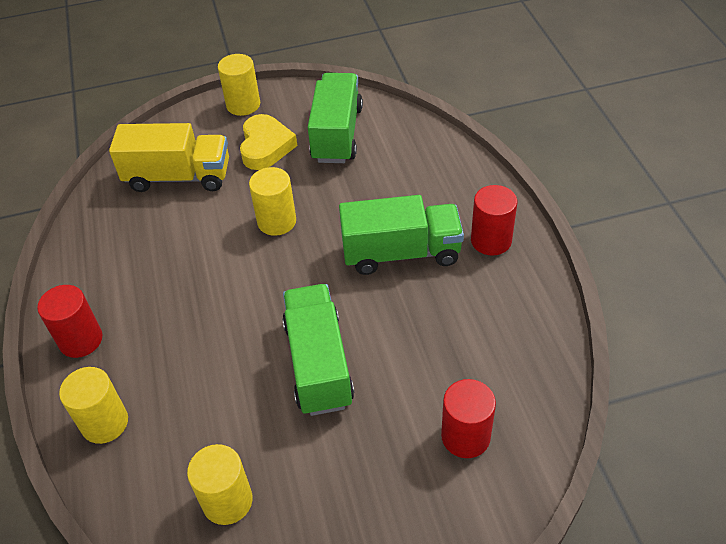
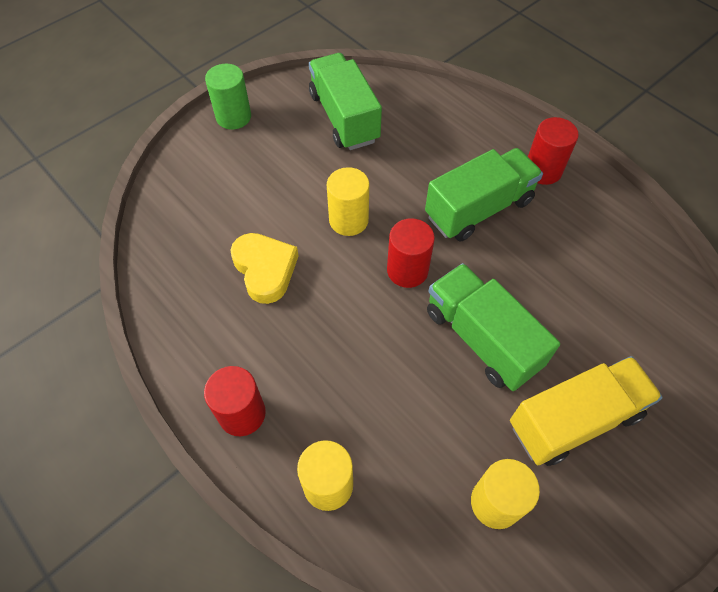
camera: 30 degrees left, 10 degrees up
yellow truck [109,123,229,192] -> yellow truck moved to [510,356,663,466]
yellow cylinder [218,54,260,116] -> green cylinder [205,64,251,129]
yellow heart [240,114,297,170] -> yellow heart moved to [230,233,299,304]
red cylinder [441,379,496,458] -> red cylinder moved to [387,218,435,288]

